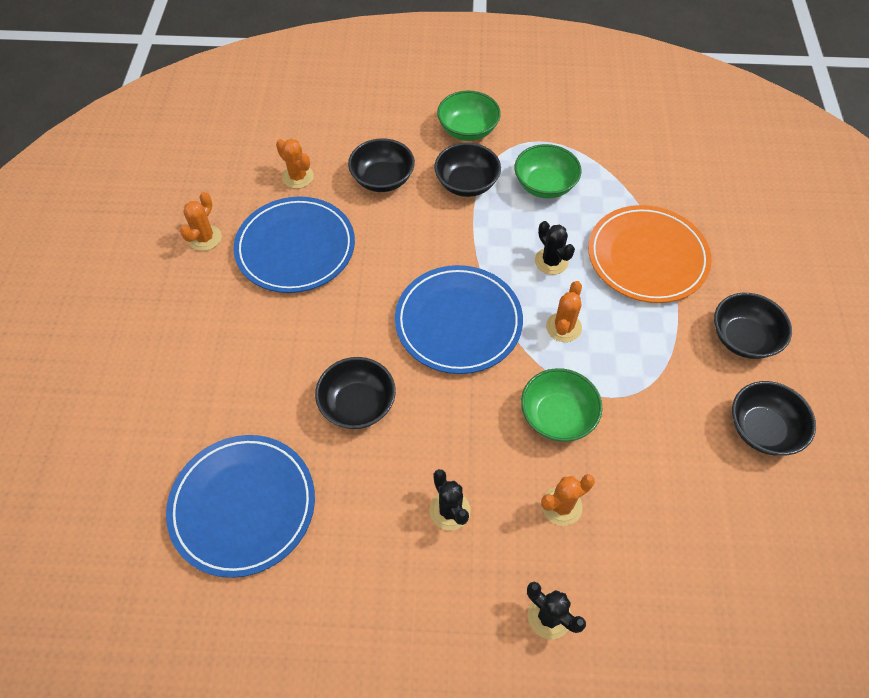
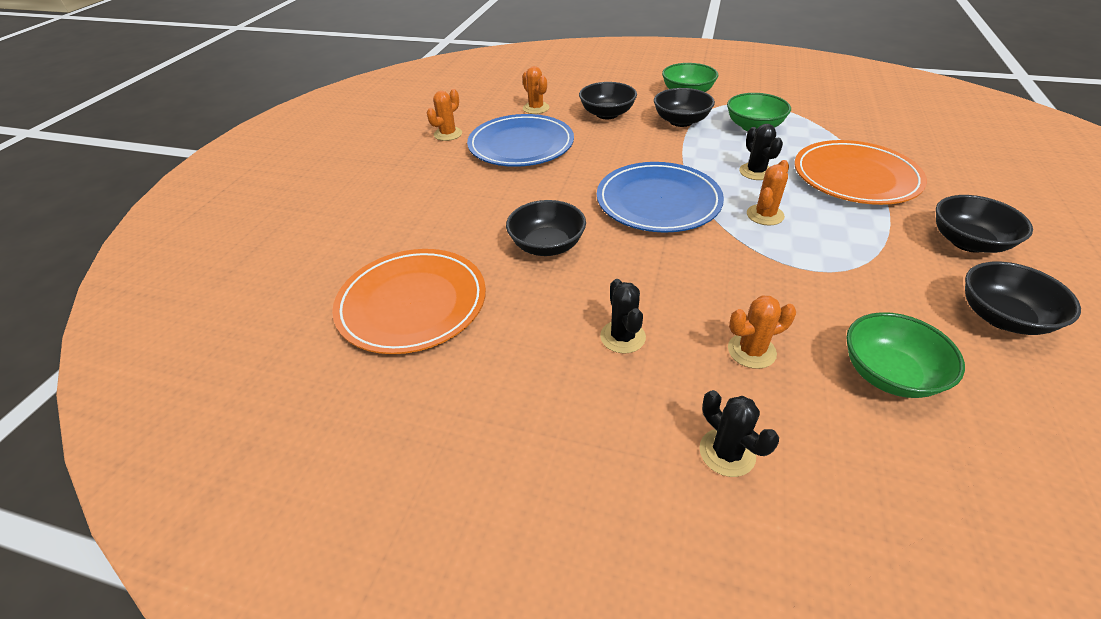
camera: 15 degrees right, 15 degrees down
blue plate [166,435,315,578] -> orange plate [332,249,486,354]
green bowl [521,368,602,442] -> green bowl moved to [846,312,965,398]

